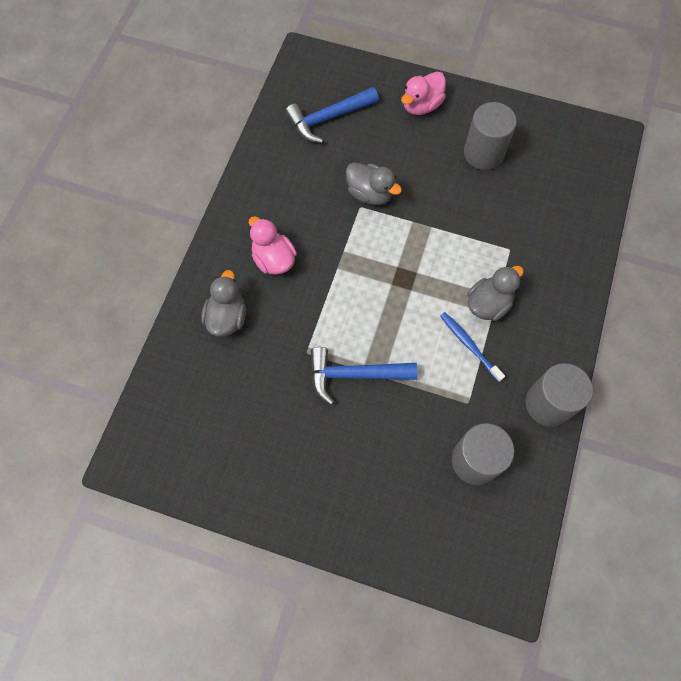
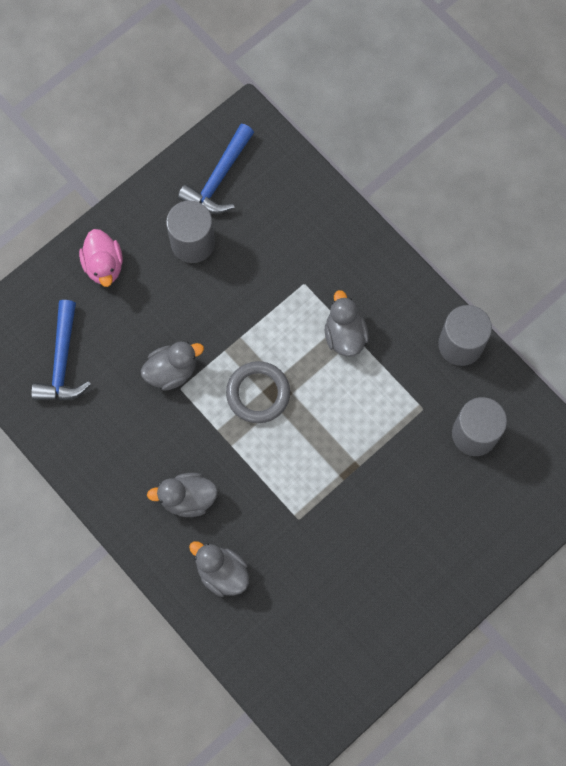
camera: 60 degrees left, 5 degrees up
pink duck [249,216,297,275] -> grey duck [147,473,218,517]
blue hammer [311,347,417,405] -> blue hammer moved to [178,124,254,214]
blue toothbrush [440,312,505,382] -> none
none -> grey ring [226,361,290,423]

